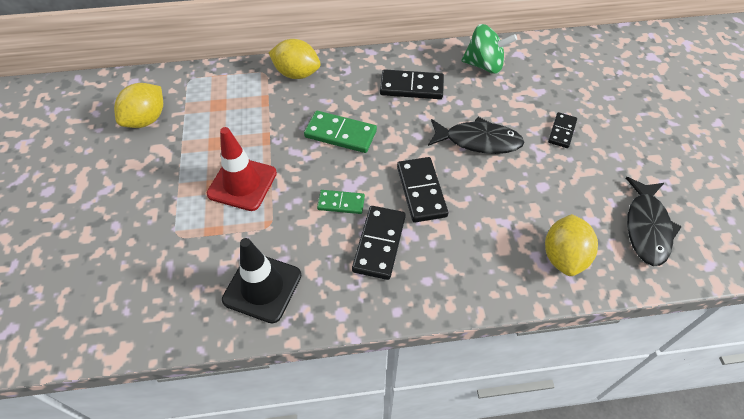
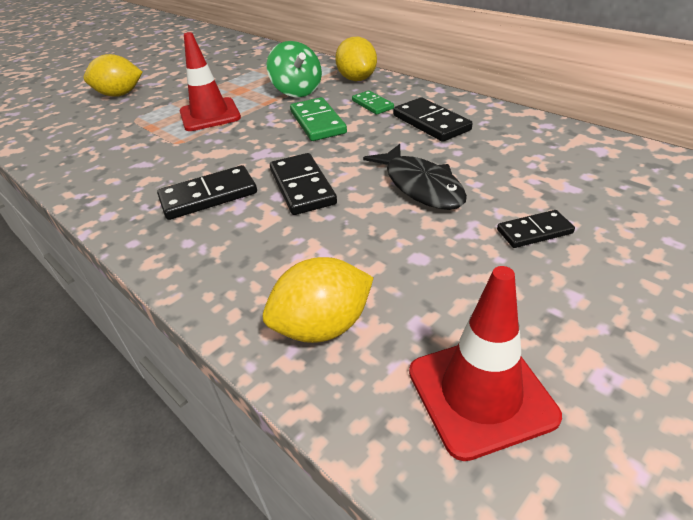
camera: 55 degrees right, 15 degrees down
yellow lemon [114,83,163,128] -> yellow lemon moved to [84,54,142,97]
black traffic cone [222,238,301,324] -> none
green domino [317,190,365,214] -> green domino moved to [352,91,394,115]
black domino [397,157,449,222] -> black domino turned 60 degrees counterclockwise [270,153,337,215]
green spinning top [461,24,517,74] -> green spinning top moved to [267,41,322,97]
black fish [626,177,682,266] -> red traffic cone [409,266,562,461]

